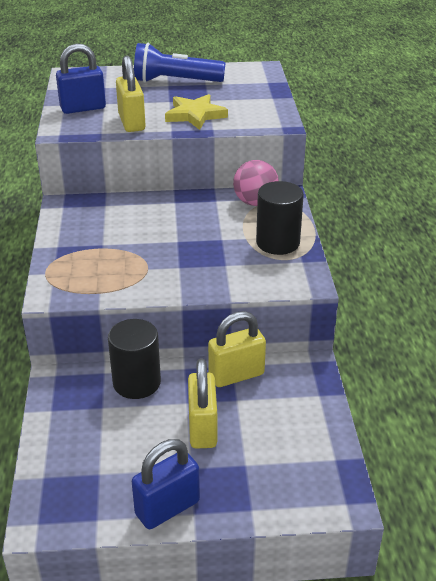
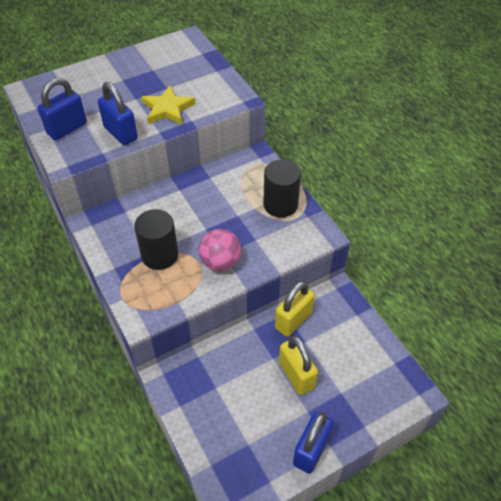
camera: 25 degrees left, 15 degrees up
black cylinder [108,319,161,399] -> black cylinder moved to [134,209,178,270]
yellow padlock [116,56,146,132] -> blue padlock [98,82,138,146]
blue flashlight [134,43,226,83] -> none
pink ball [233,160,279,206] -> pink ball moved to [199,229,241,271]

